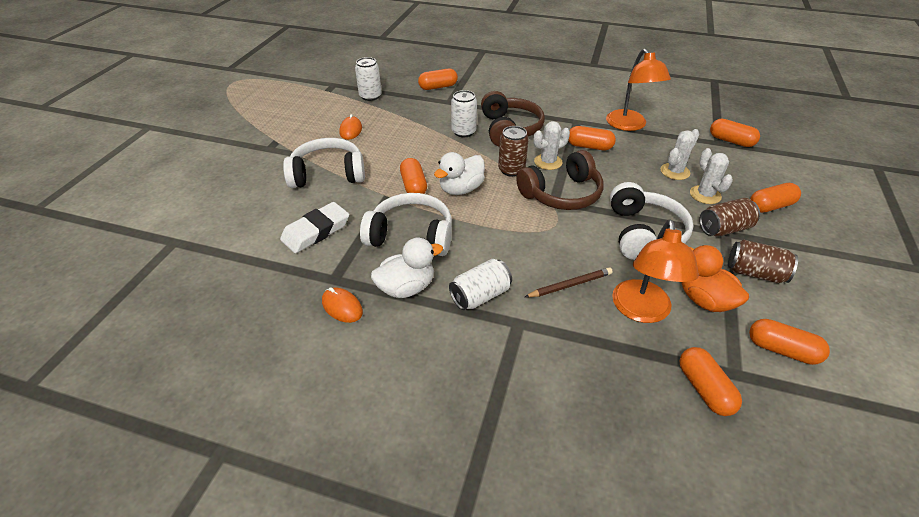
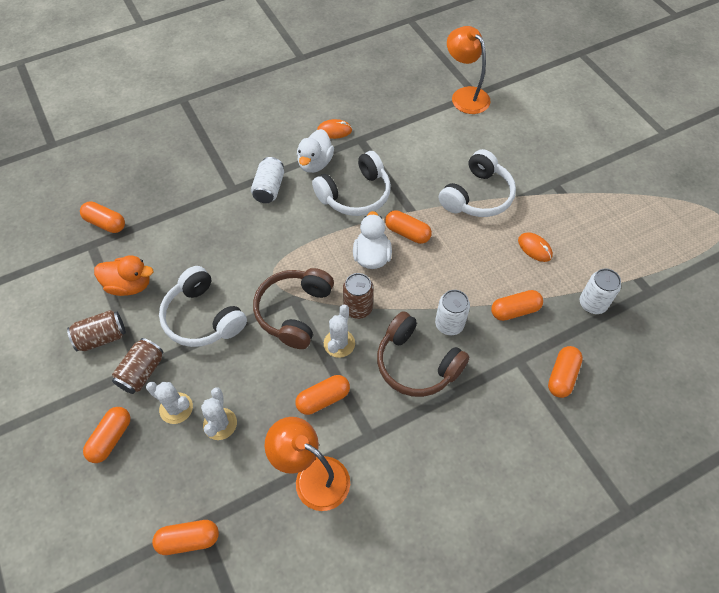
camera: 135 degrees right, 15 degrees up
white eraser [280,202,349,253] -> none
brown pencil [525,267,613,297] -> none
orange lamp [612,219,699,323] -> orange lamp moved to [447,26,491,114]
orange capsule [749,319,830,365] -> orange capsule moved to [491,290,543,321]

